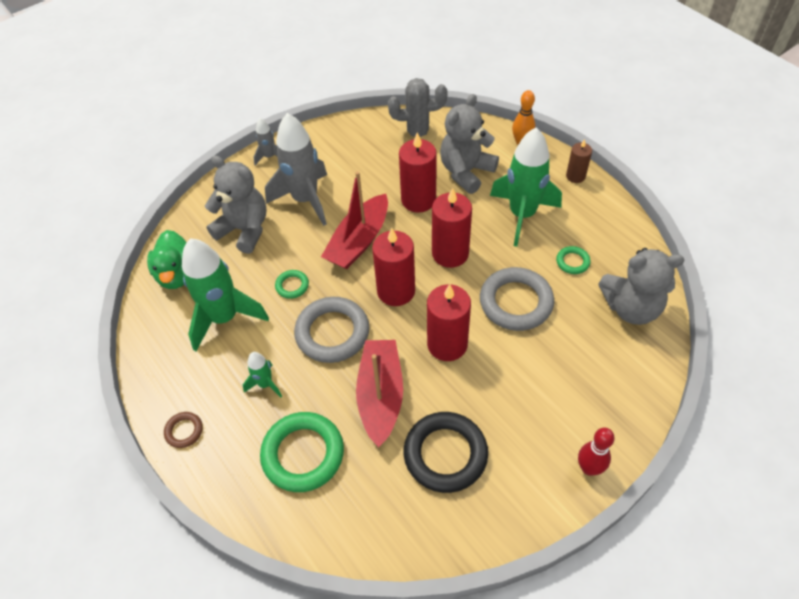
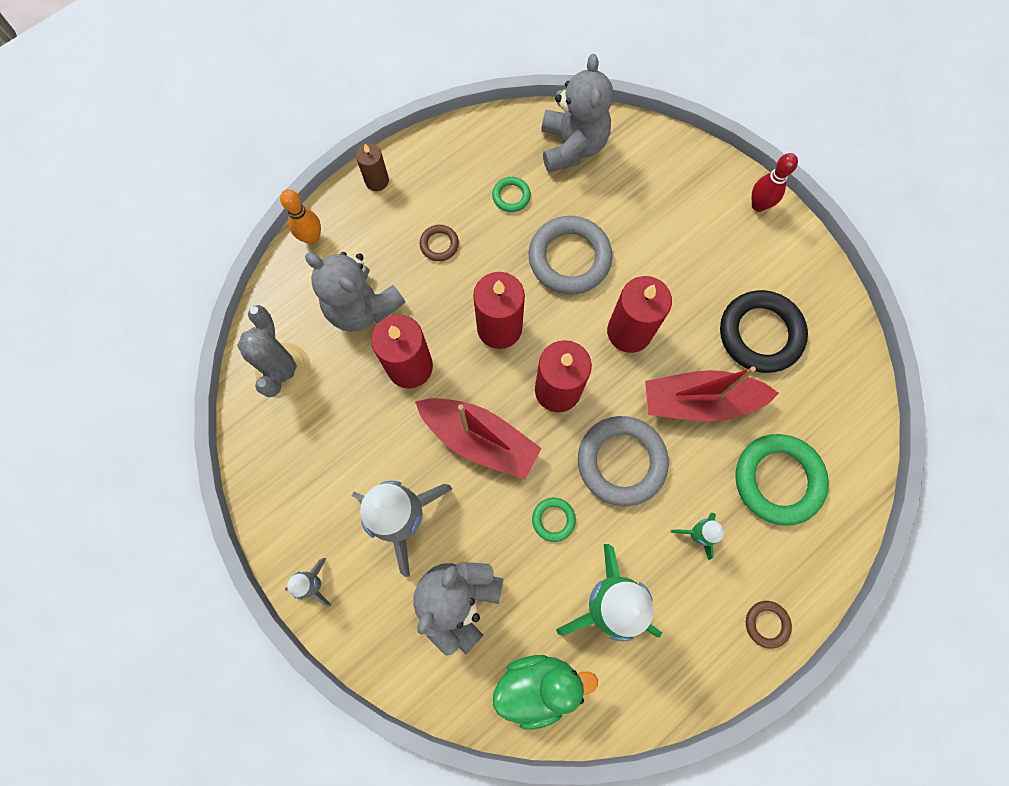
camera: 95 degrees left, 20 degrees up
green rocket [490,127,562,247] -> brown ring [420,225,459,261]

